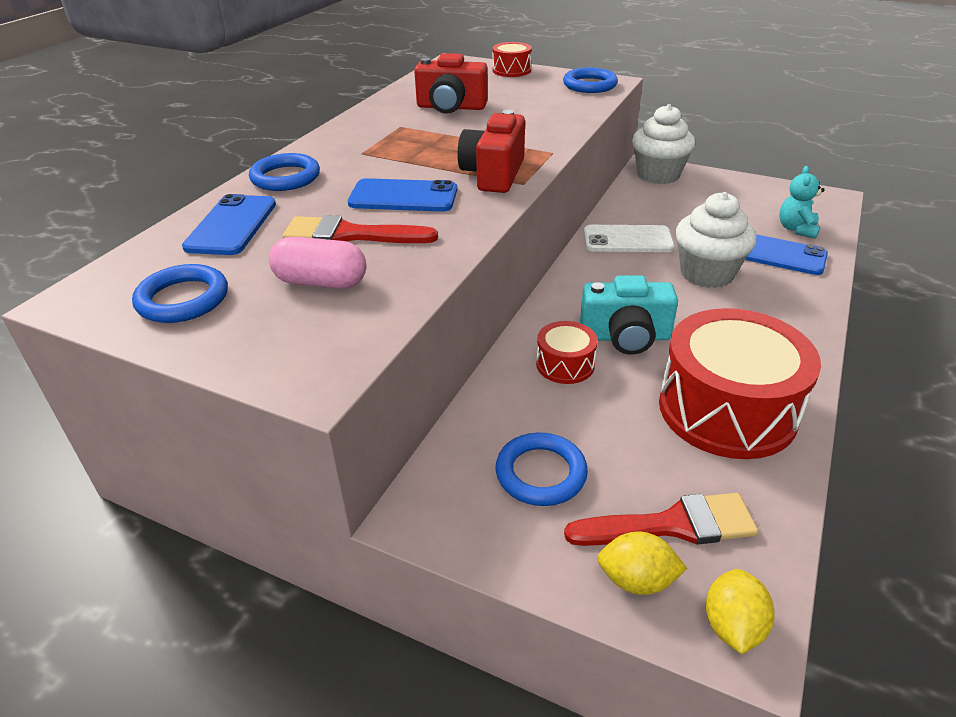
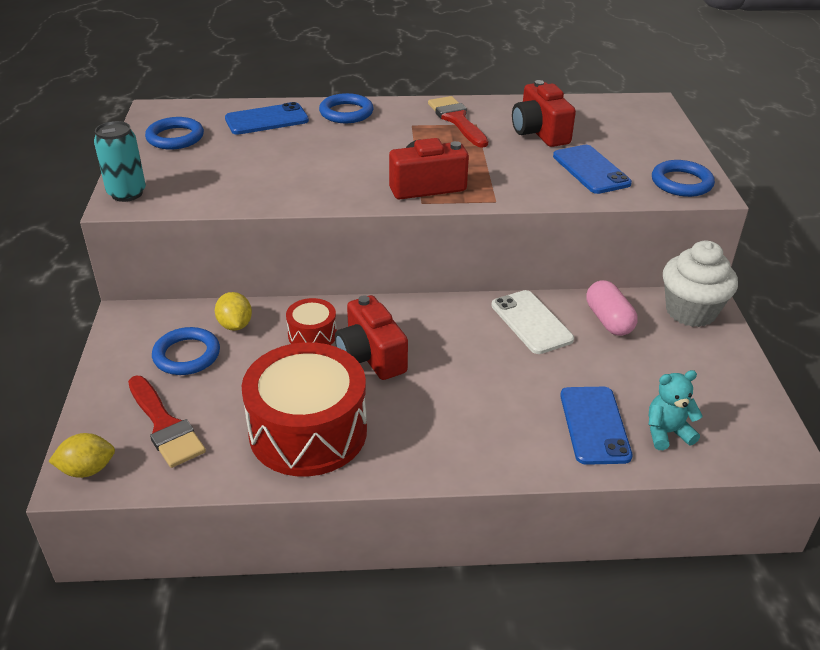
camera: 60 degrees right, 0 degrees up
pink capsule [269,237,367,289] -> pink capsule moved to [586,280,638,336]
red brush [282,215,438,243] -> red brush moved to [428,96,488,148]
blue phone [348,178,457,212] -> blue phone moved to [553,145,632,194]
red drum [492,42,532,77] -> none
turquoise camera [580,275,678,355] -> red camera [335,295,408,380]
yellow lemon [597,532,687,595] -> yellow lemon moved to [215,292,252,331]
white cupcake [675,192,756,288] -> none
none -> turquoise can [94,121,146,202]

